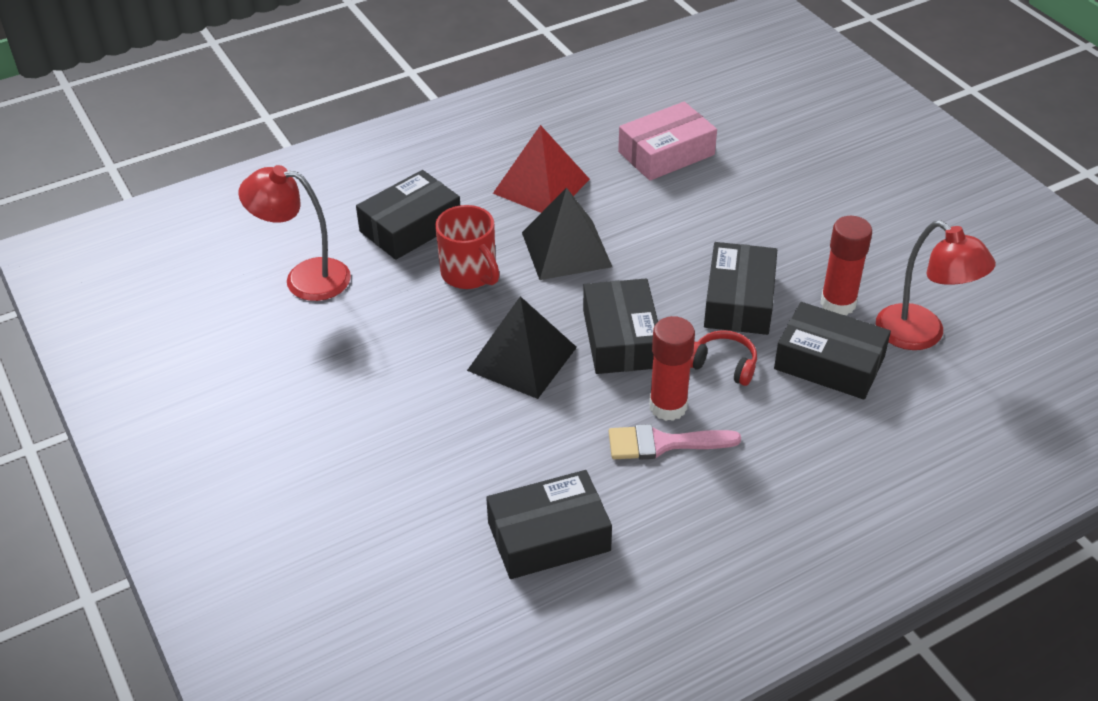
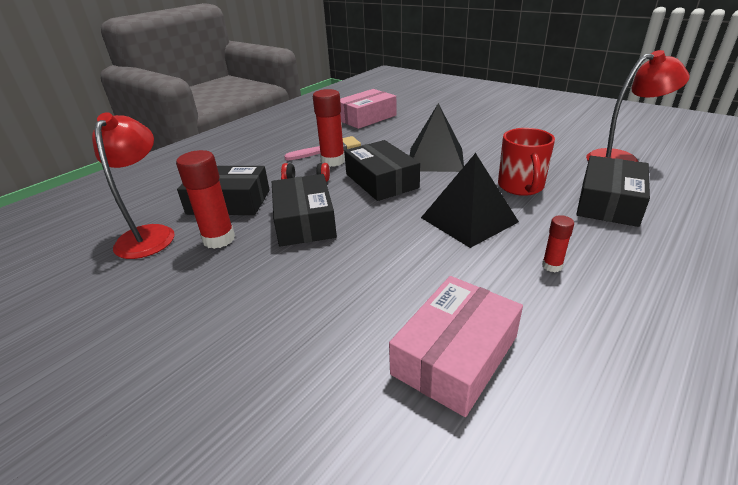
camera: 160 degrees right, 10 degrees down
red mug [435,205,499,289] -> red mug turned 120 degrees counterclockwise [498,128,555,196]
black box [486,470,612,579] -> pink box [340,89,397,129]
red pyramid [493,125,590,213] -> red glue stick [542,215,574,272]
red lamp [876,221,996,350] -> red lamp turned 60 degrees clockwise [92,112,175,259]

